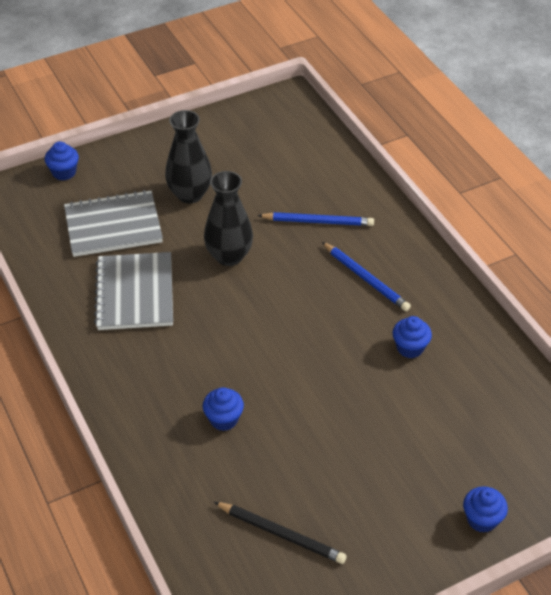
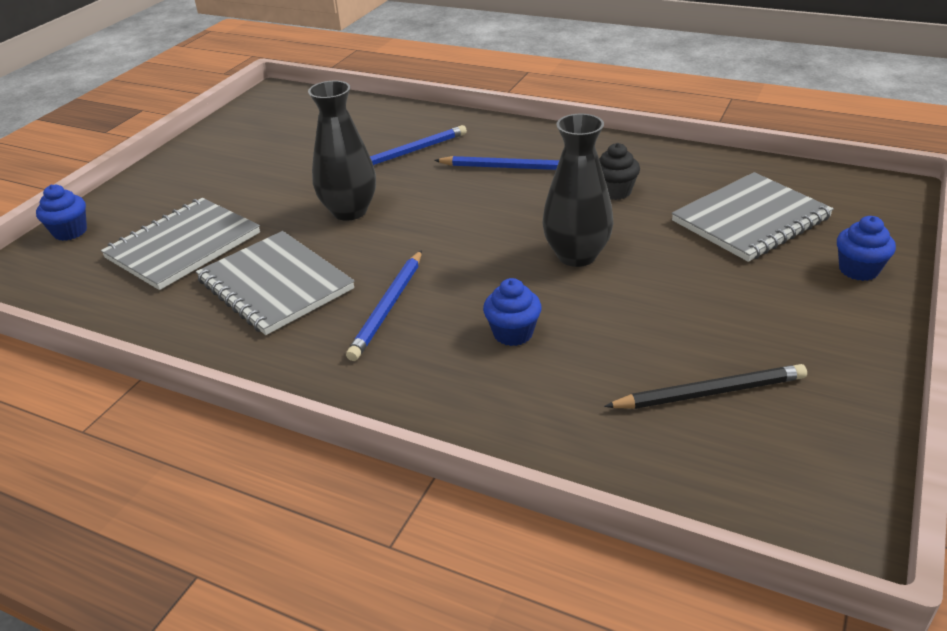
camera: 35 degrees left, 10 degrees down
black vase [165,110,212,204] -> black vase moved to [542,114,613,267]
blue cupcake [393,316,432,358] -> black cupcake [599,143,640,200]
none -> blue pencil [346,250,422,361]
none -> grey notebook [672,172,834,262]

